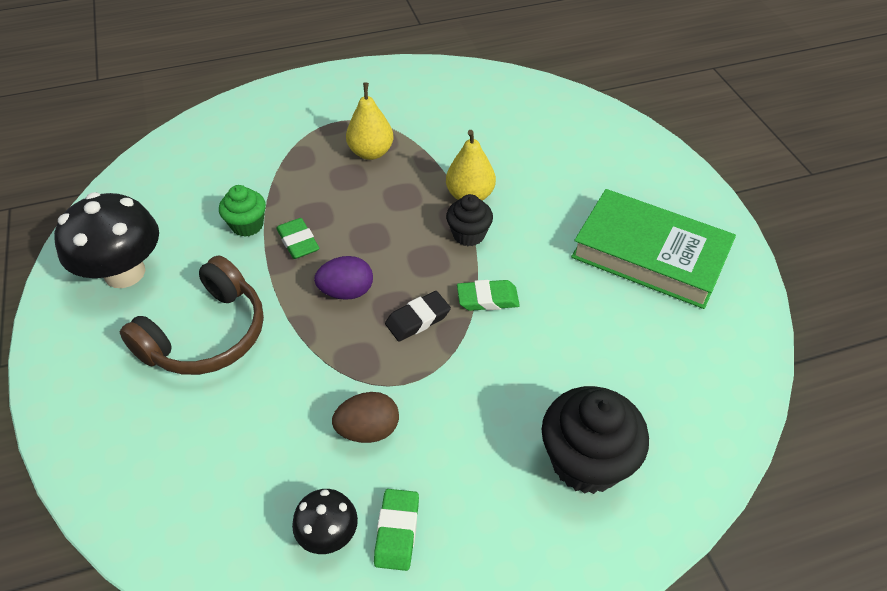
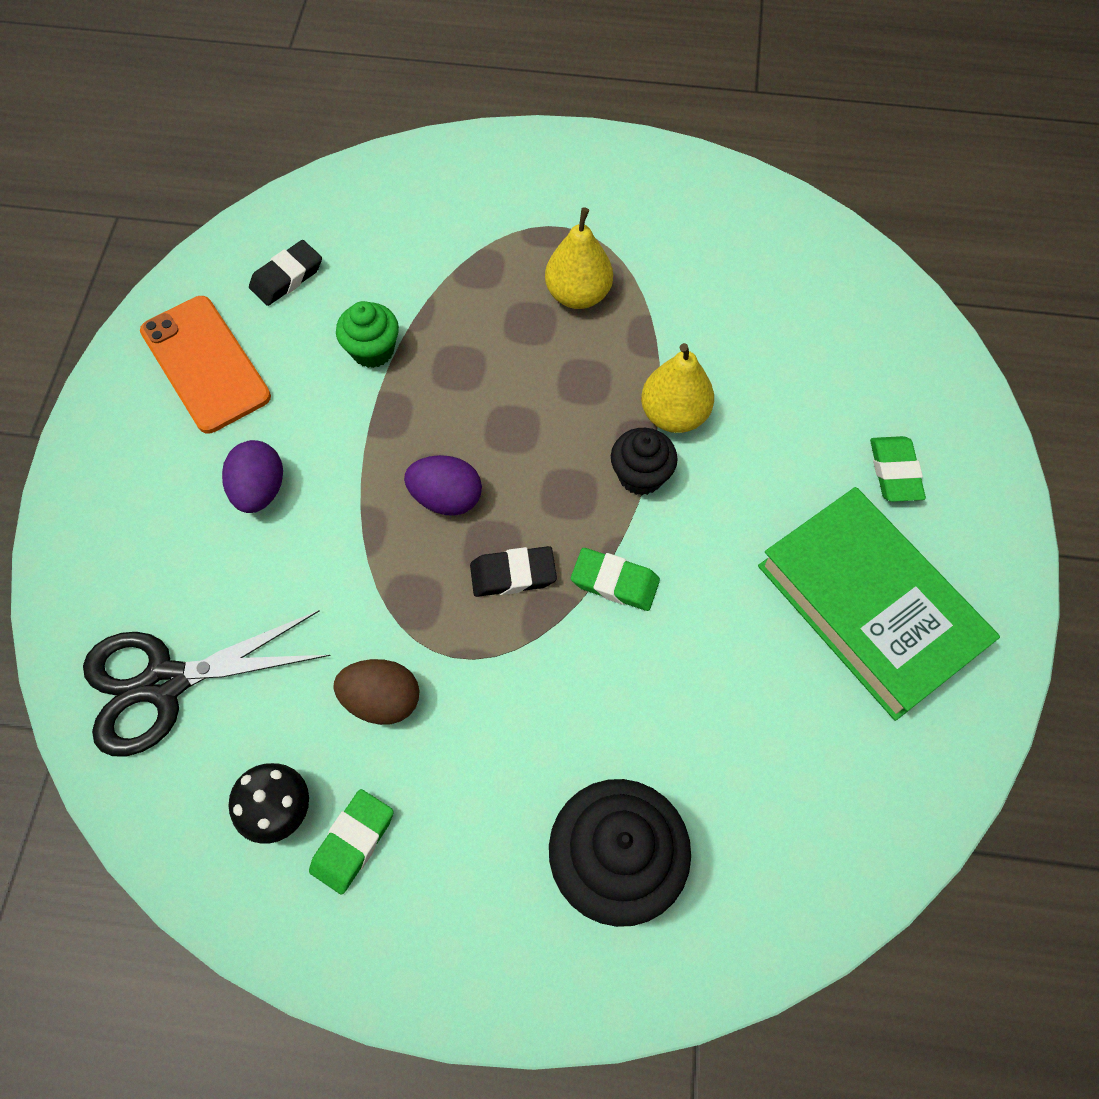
camera: 25 degrees right, 15 degrees up
black mushroom [54,192,159,288] -> orange phone [140,296,271,433]
brown headphones [120,255,264,375] -> purple egg [222,440,283,513]
green eraser [276,218,319,259] -> green eraser moved to [870,436,926,502]
none -> black scissors [83,610,331,757]
none -> black eraser [249,240,322,306]

